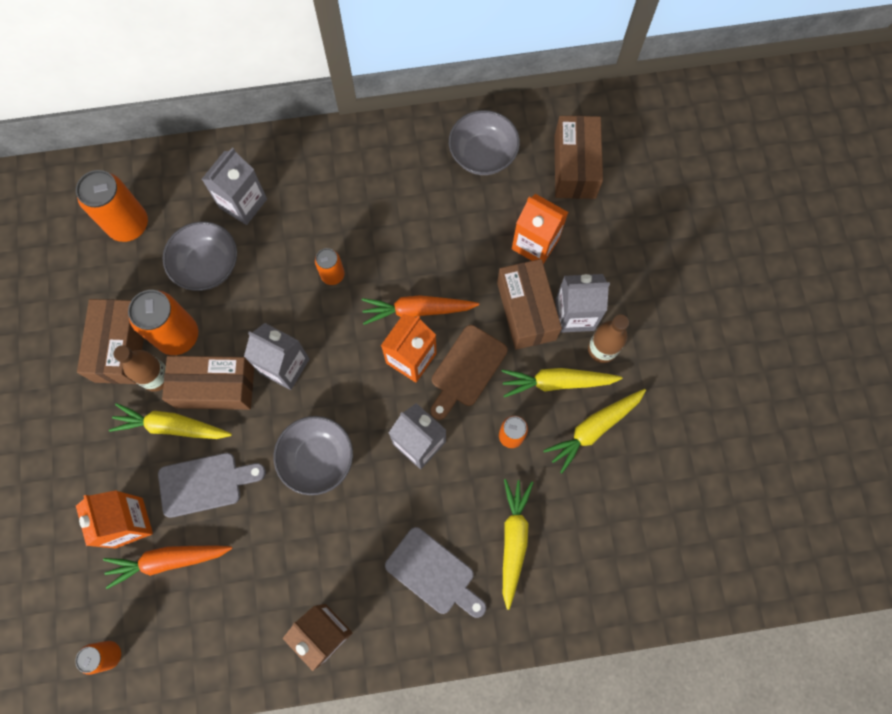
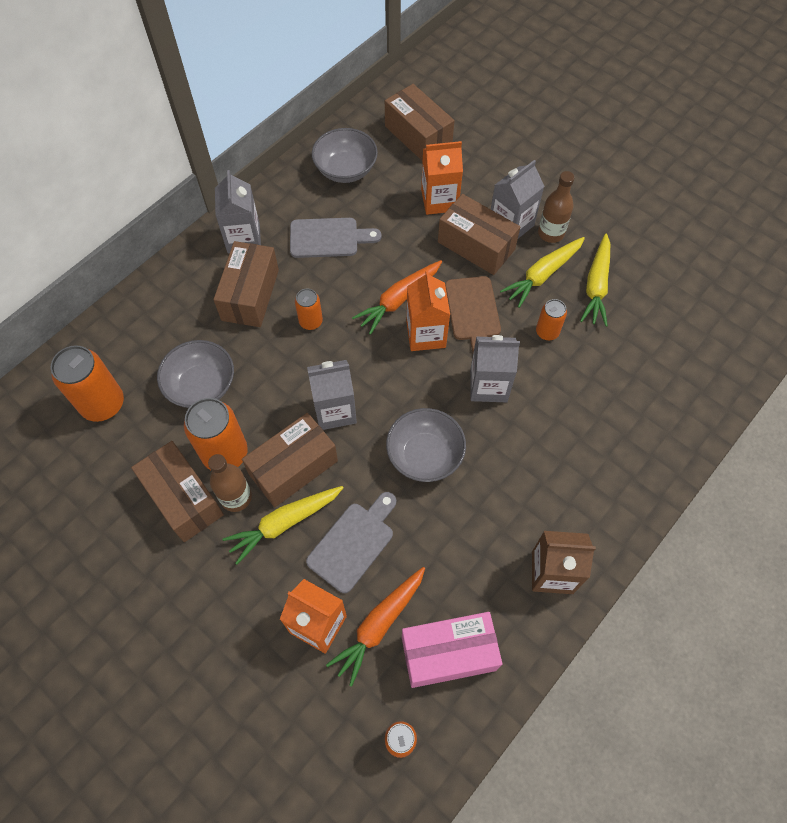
camera: 40 degrees left, 10 degrees down
grey carton [202,148,267,225] -> grey carton moved to [215,170,261,253]
grey cutting board [385,527,486,618] -> grey cutting board moved to [290,218,382,258]
yellow carrot [503,479,534,610] -> none
none -> brown box [213,241,279,327]
none -> pink box [402,612,502,688]

